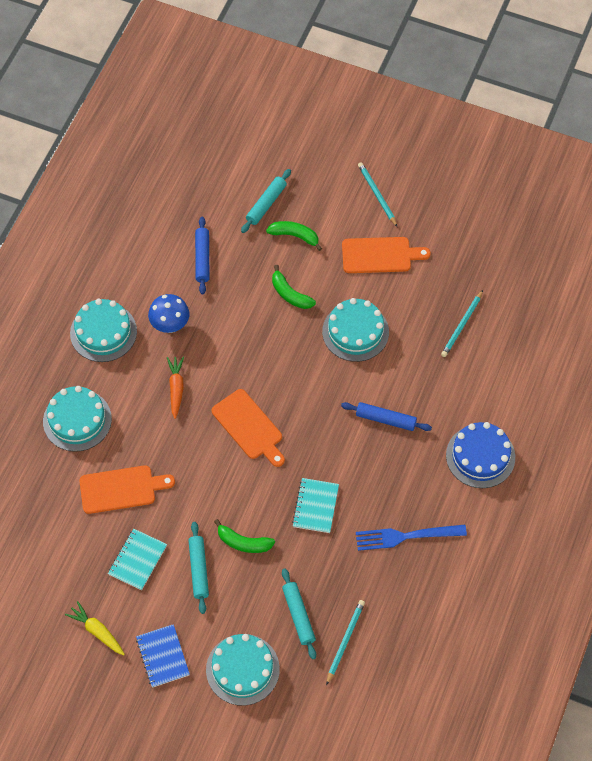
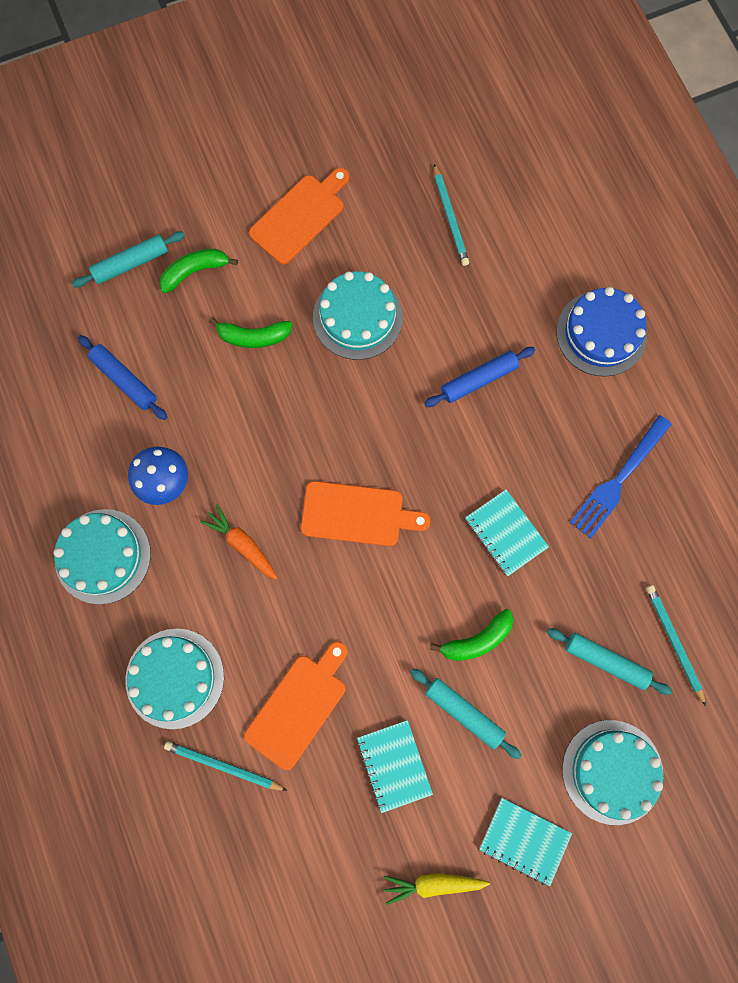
camera: 45 degrees left, 15 degrees up
blue notebook [136,624,190,688] -> turquoise notebook [479,798,572,886]
turquoise rolling pin [241,169,291,233] -> turquoise rolling pin turned 75 degrees clockwise [72,231,185,288]
turquoise pencil [358,162,397,227] -> turquoise pencil moved to [164,741,287,791]

